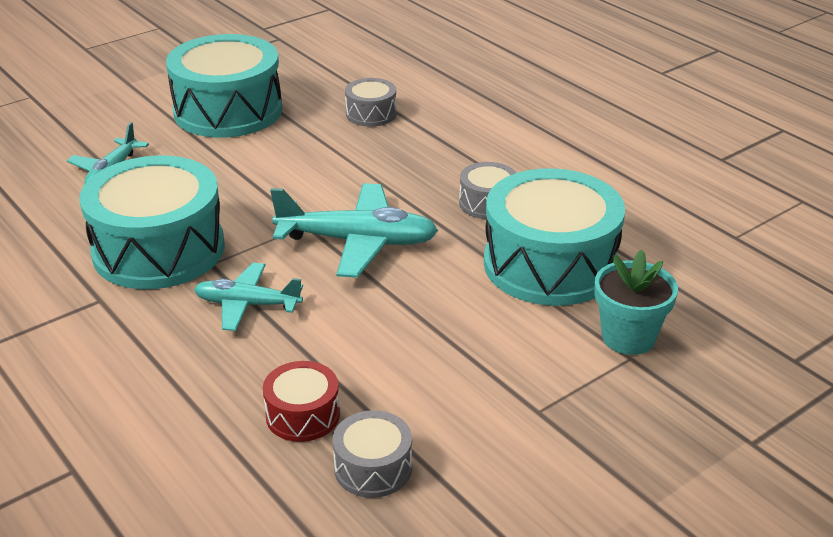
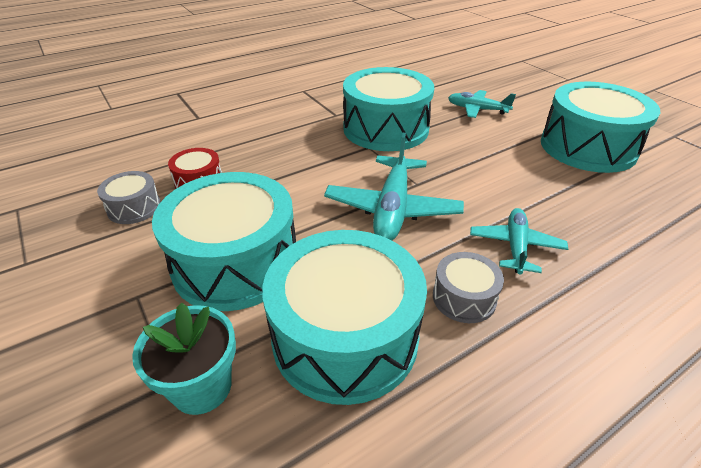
camera: 95 degrees right, 5 degrees up
turquoise plane [194,263,303,331] -> turquoise plane moved to [470,208,568,274]
grey drum [345,78,397,127] -> none
none -> turquoise drum [152,172,296,311]

